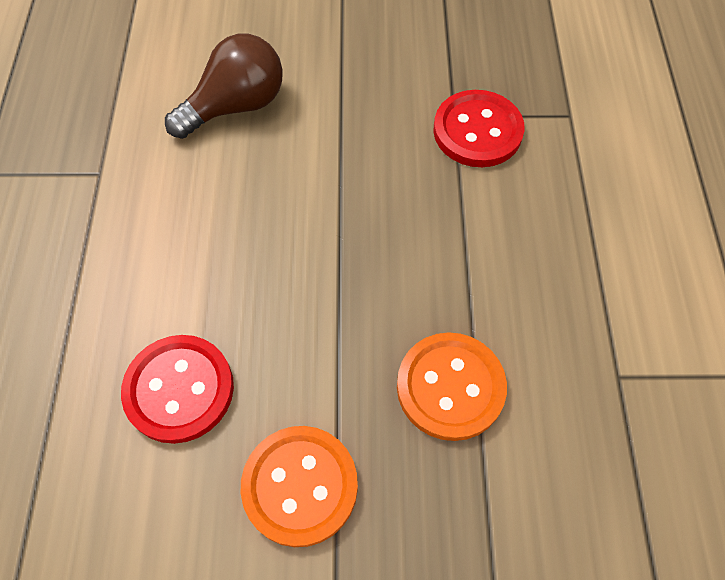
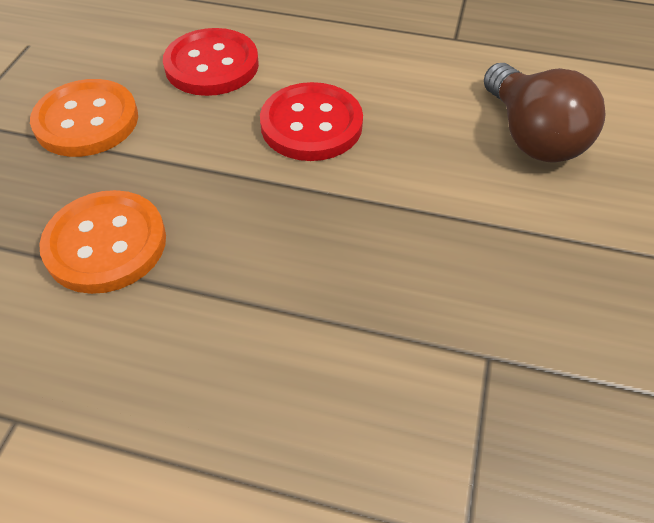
camera: 105 degrees right, 10 degrees down
red button [433,90,525,167] -> red button moved to [260,82,363,161]

